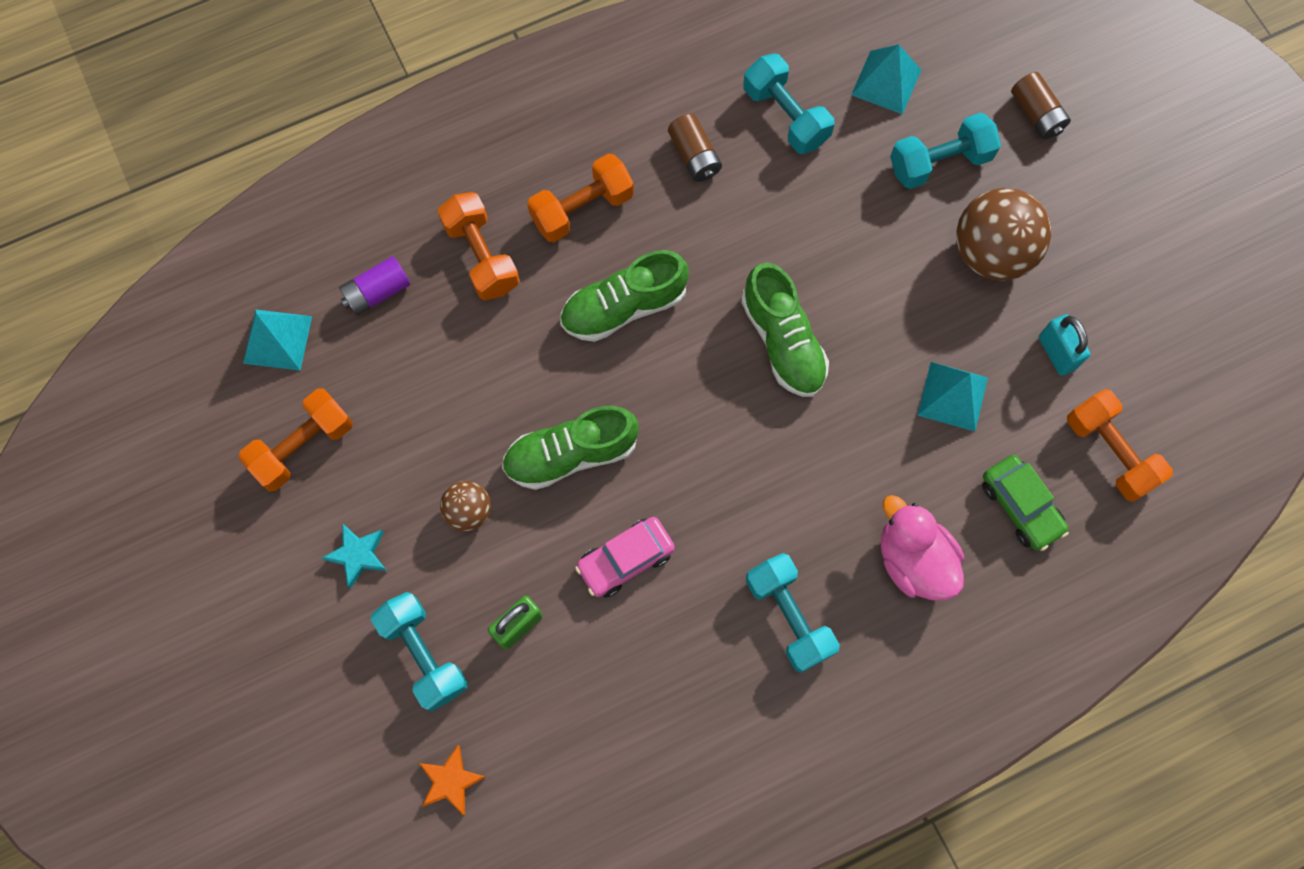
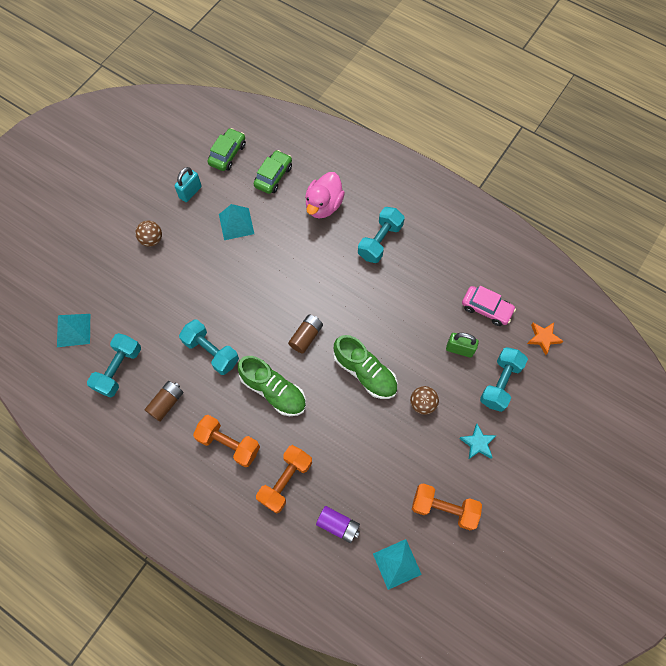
camera: 120 degrees left, 5 degrees down
pink car [575,517,675,598] -> pink car moved to [462,286,516,326]
green shoe [741,262,829,397] -> none
turquoise dumbbell [890,112,1001,189] -> turquoise dumbbell moved to [179,320,239,375]
brown ball [956,188,1051,281] -> brown ball [135,221,162,247], size x0.53
brown battery [1011,72,1071,139] -> brown battery moved to [288,315,323,354]
orange dumbbell [1067,389,1173,502] -> green car [207,128,246,171]

